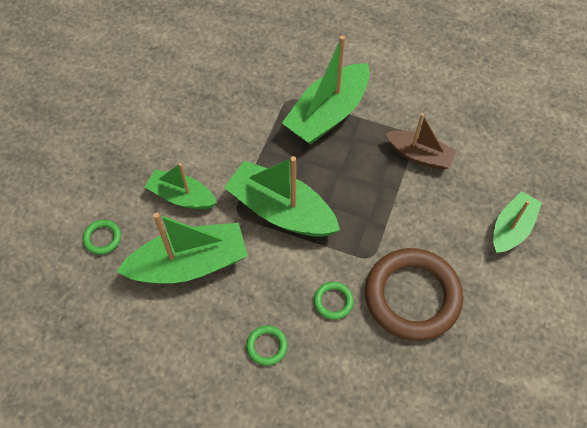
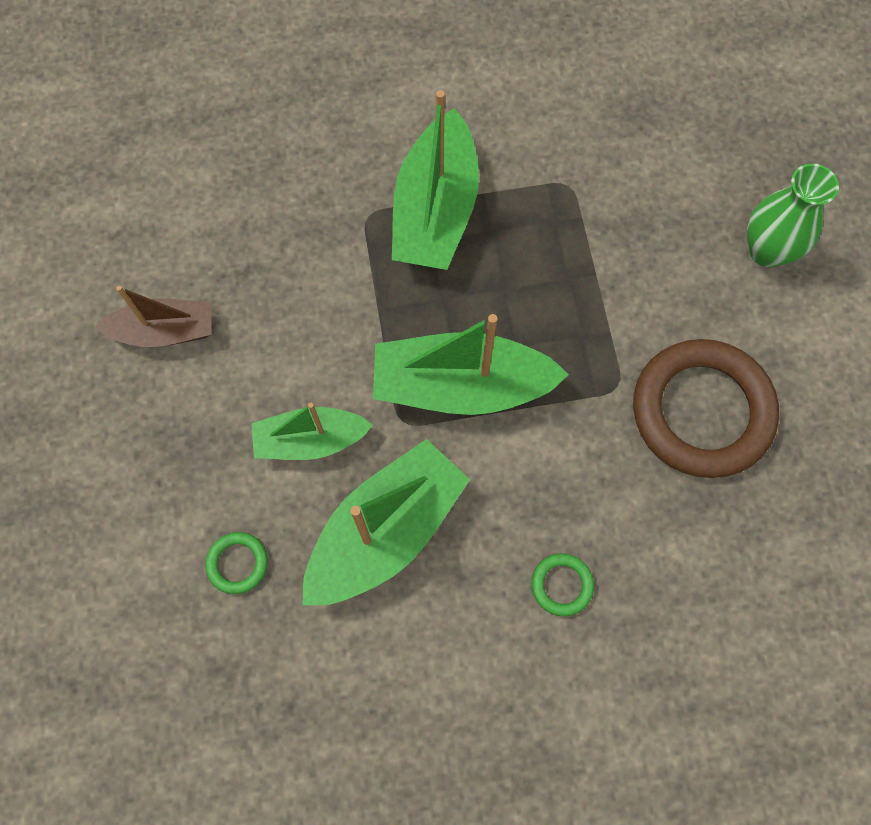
camera: 30 degrees left, 10 degrees up
green ring [314,282,354,320] -> none
brown boat [385,113,457,170] -> brown boat moved to [95,286,212,347]
green boat [493,191,542,254] -> green vase [747,164,839,267]

